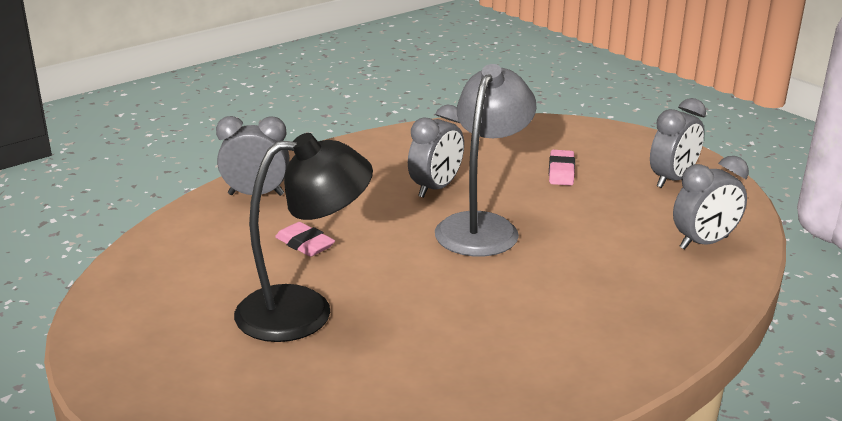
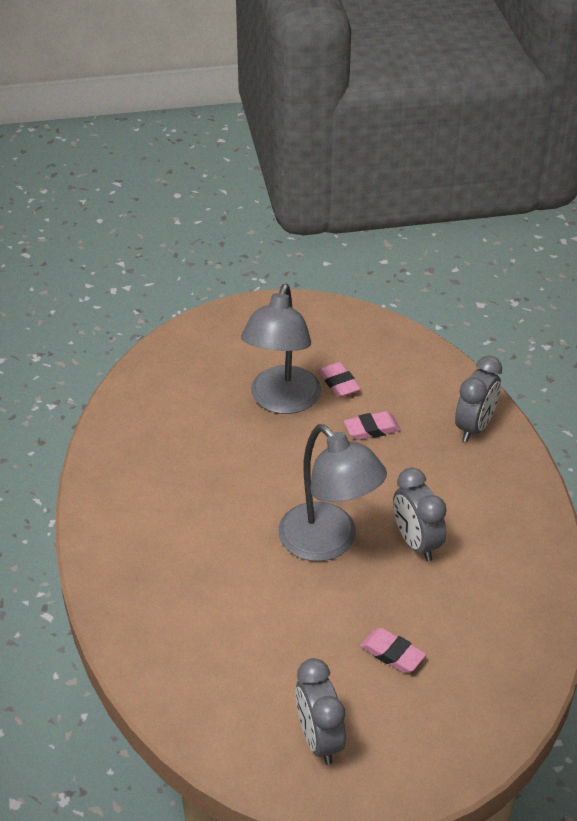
camera: 120 degrees right, 15 degrees up
black lamp [234,133,373,342] -> grey lamp [241,284,321,414]
grey clock [673,156,749,250] -> none
none -> pink eraser [318,362,361,397]

